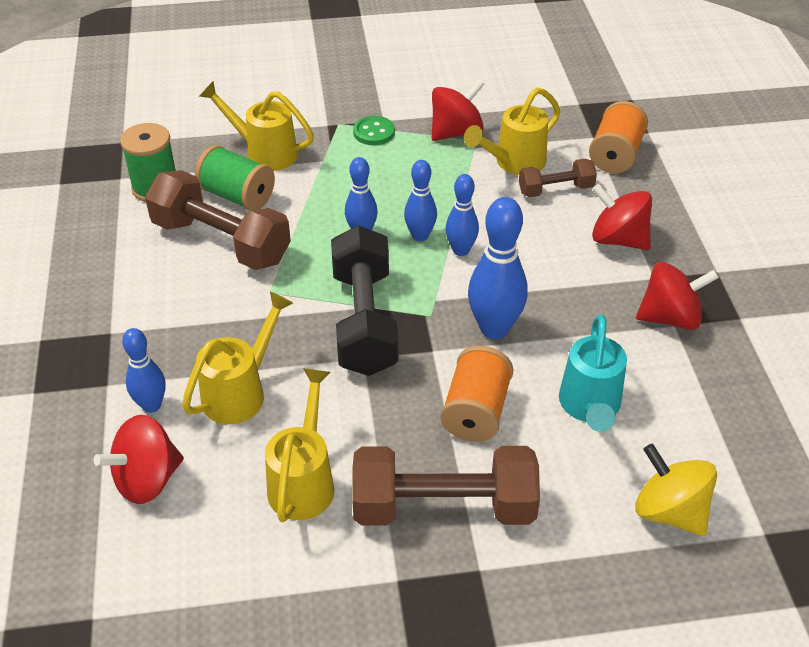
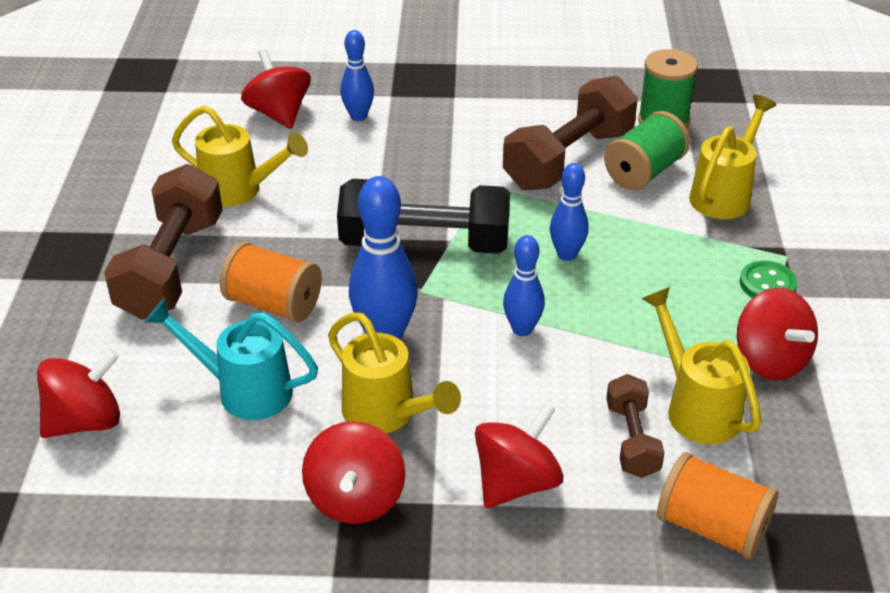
camera: 100 degrees right, 5 degrees down
yellow watering can [182,292,293,424] -> yellow watering can moved to [328,313,461,433]
blue bowling pin [404,160,437,241] -> none
yellow spinning top [635,444,717,536] -> red spinning top [37,349,120,438]

